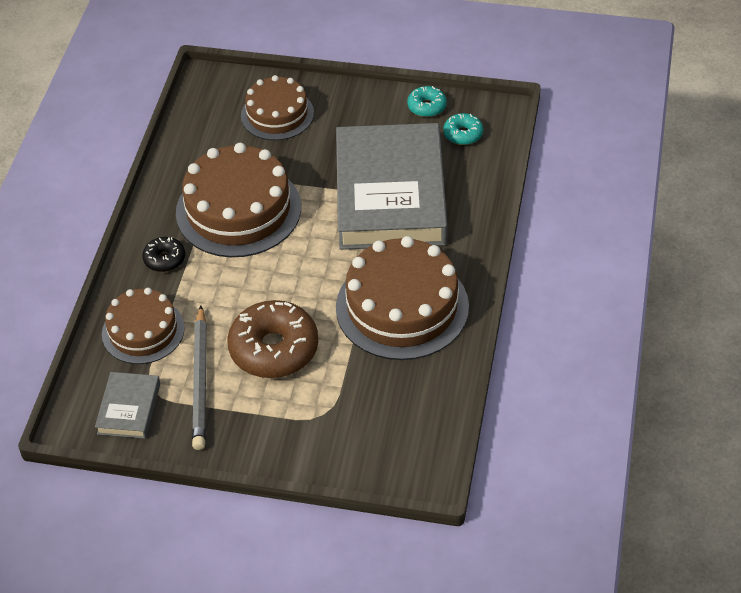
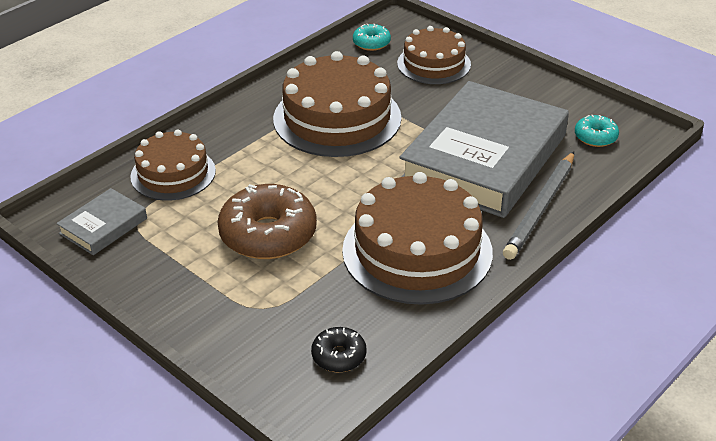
camera: 30 degrees right, 10 degrees down
black donut [142,237,185,272] -> black donut moved to [311,327,366,372]
grey pencil [192,306,207,450] -> grey pencil moved to [503,152,574,260]
turquoise donut [407,86,447,117] -> turquoise donut moved to [353,24,391,51]

